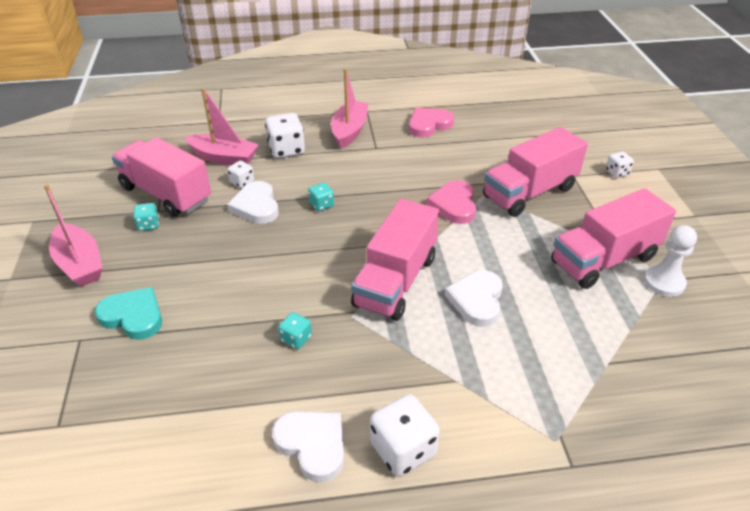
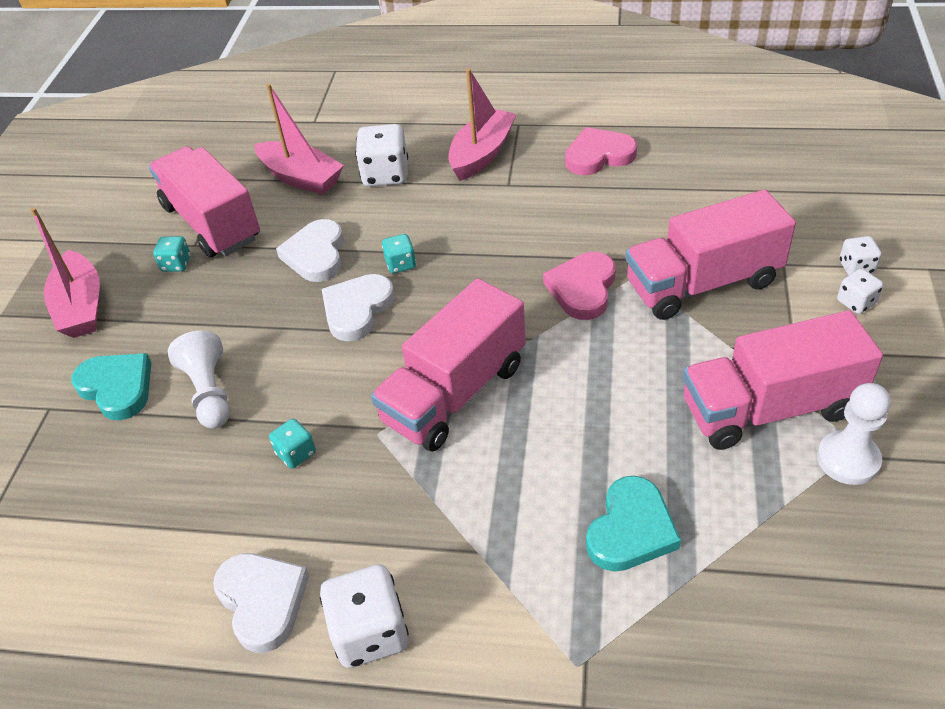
camera: 20 degrees right, 5 degrees up
white dice [227,161,254,188] -> white dice moved to [837,269,883,314]
white heart [445,270,503,327] -> white heart moved to [322,274,395,341]
none -> white pawn [168,330,230,429]
none -> turquoise heart [586,476,681,572]

